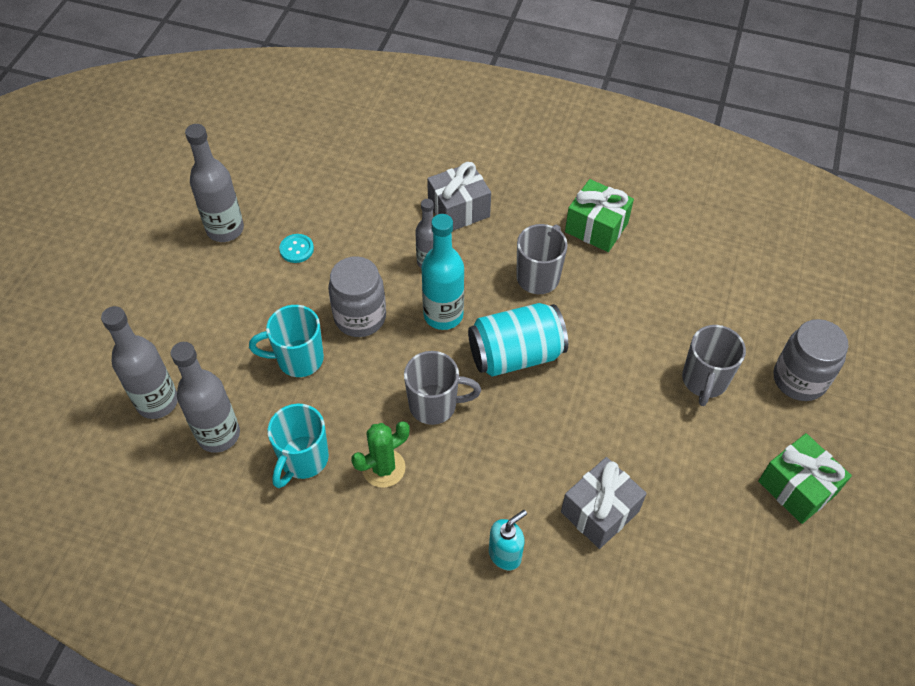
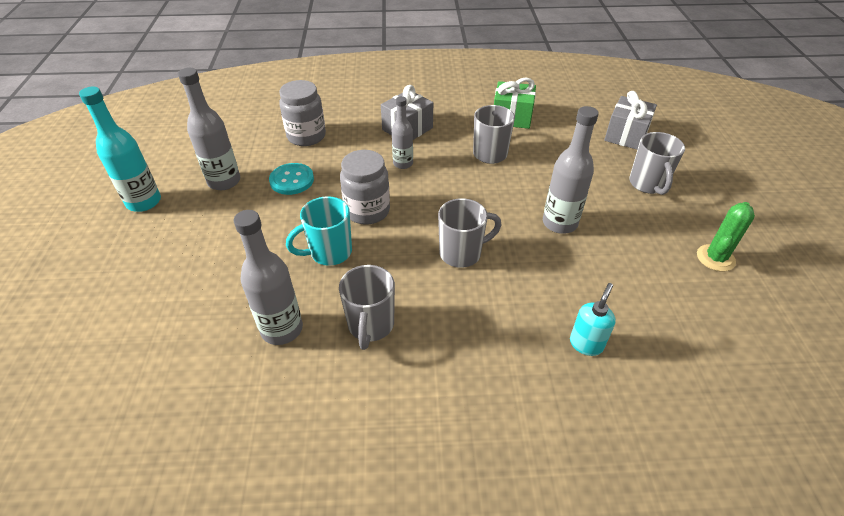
camera: 20 degrees left, 10 degrees down
grey bottle [101,306,178,419] -> grey bottle moved to [543,106,599,234]
turquoise mug [267,404,329,488] -> grey mug [339,265,395,350]
turquoise button [279,234,314,263] -> turquoise button [269,163,314,195], size x1.51
green cactus [351,421,410,488] -> green cactus moved to [697,202,755,271]
turquoise bottle [421,214,464,330] -> turquoise bottle moved to [79,87,161,212]
turquoise can [468,303,568,377] -> none
grey gift [561,457,647,549] -> grey gift moved to [604,91,657,150]
green gift [758,433,852,524] -> none
grey jar [774,319,848,401] -> grey jar moved to [279,80,326,146]

